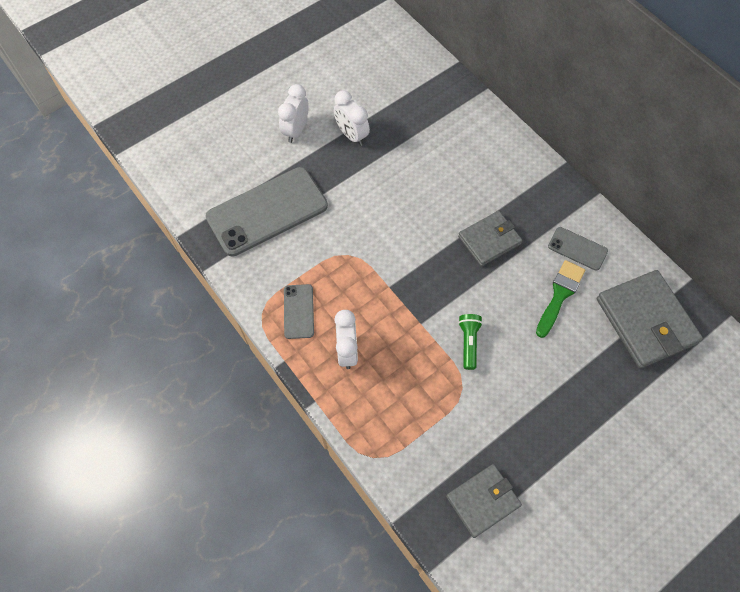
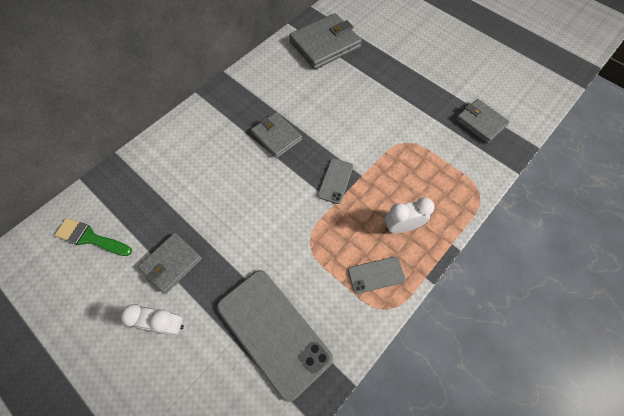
camera: 100 degrees left, 0 degrees up
white clock [334,90,370,146] -> grey wallet [138,233,202,294]
green flashlight [458,314,483,370] -> none
green brush [536,260,585,338] -> green brush moved to [55,218,132,256]
grey phone [548,227,608,271] -> grey phone moved to [318,158,353,204]

